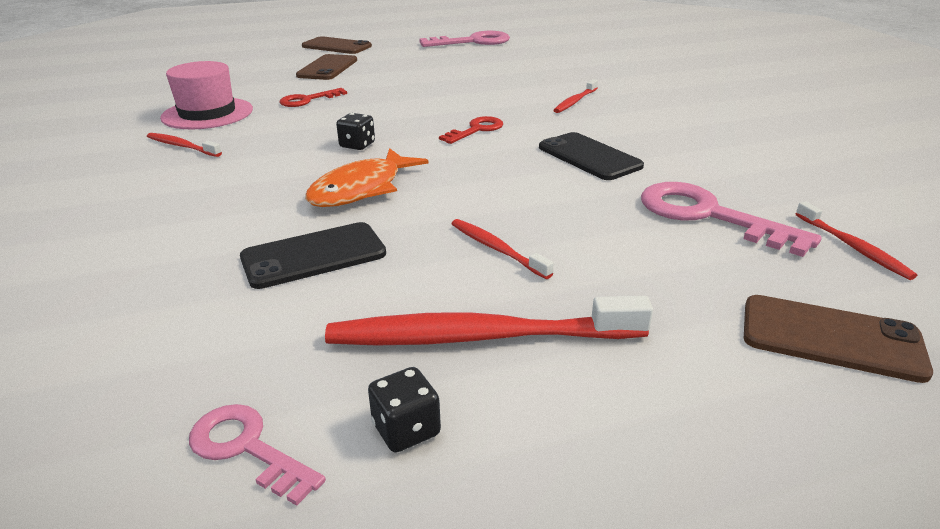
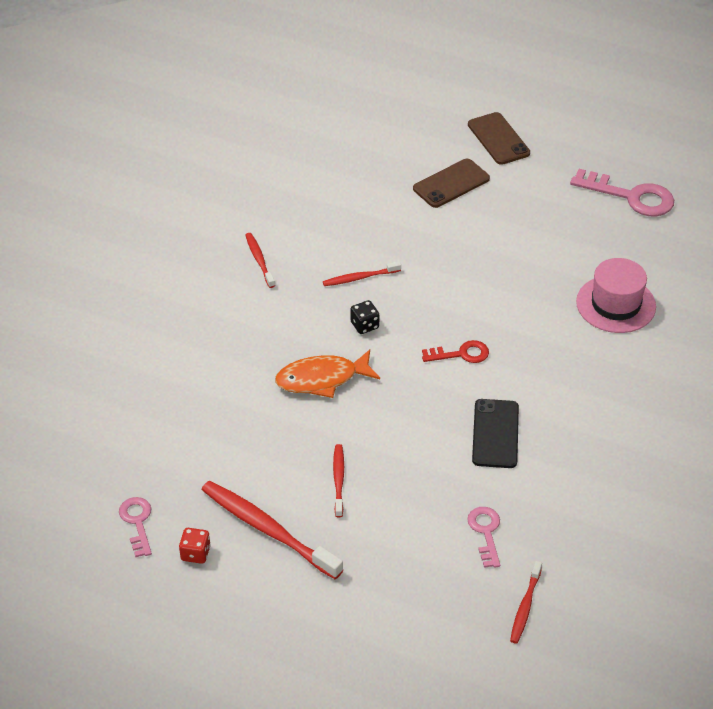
camera: 40 degrees right, 15 degrees up
pink hat [160,61,253,129] -> pink hat moved to [576,258,656,333]
black phone [240,222,386,289] -> none
red key [279,88,347,107] -> none
black dice [368,367,441,453] -> red dice [179,528,211,564]
red toothbrush [553,79,598,113] -> red toothbrush moved to [323,261,401,286]
pink key [641,182,822,257] -> pink key [467,507,500,568], size x0.59
brown phone [744,295,933,383] -> none

